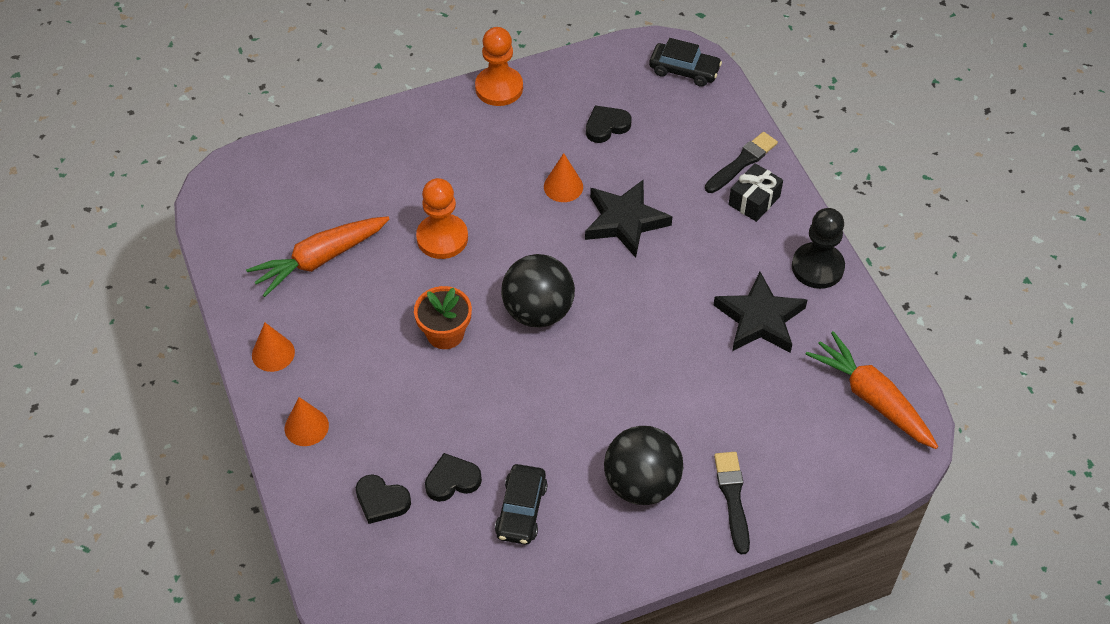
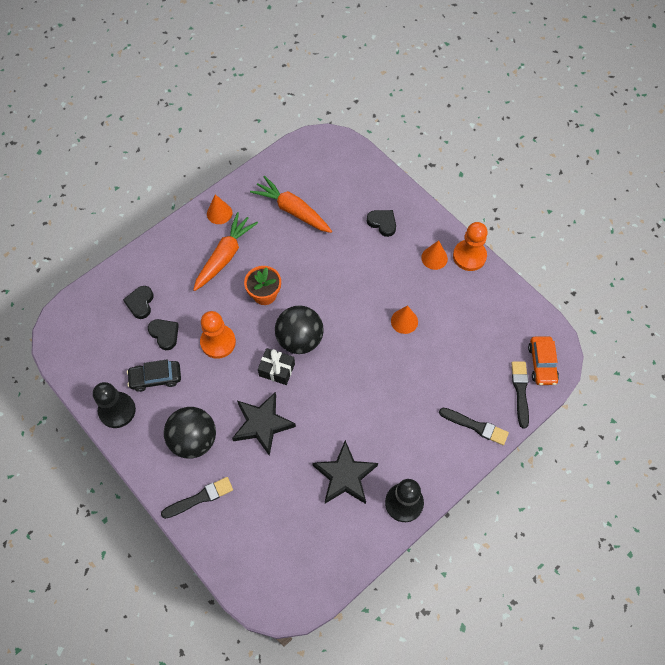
camera: 70 degrees right, 10 degrees up
orange cone [285,397,329,446] -> orange cone moved to [421,240,448,270]
orange pawn [416,178,468,259] -> orange pawn moved to [200,311,236,359]
black star [585,179,673,258] -> black star moved to [232,392,296,456]
black heart [586,105,632,143] -> black heart moved to [367,210,396,237]
black car [649,38,722,87] -> orange car [528,336,559,385]
black gift [728,163,783,222] -> black gift moved to [258,348,295,385]
orange carrot [806,331,938,449] -> orange carrot moved to [193,212,258,291]
none -> black pawn [93,382,136,428]
none -> black brush [511,361,529,429]

